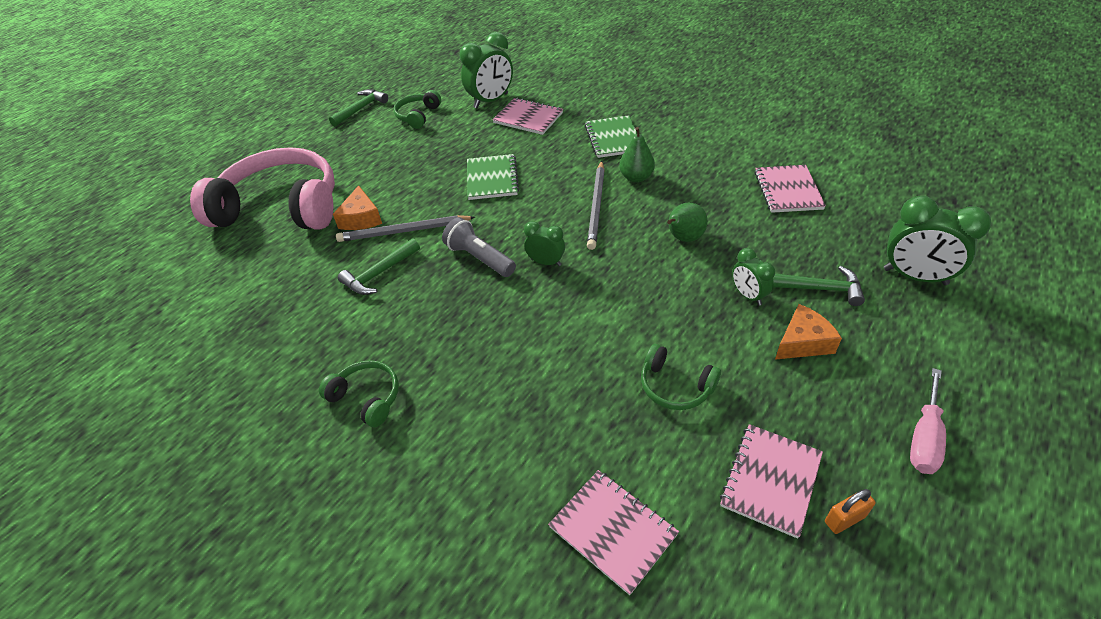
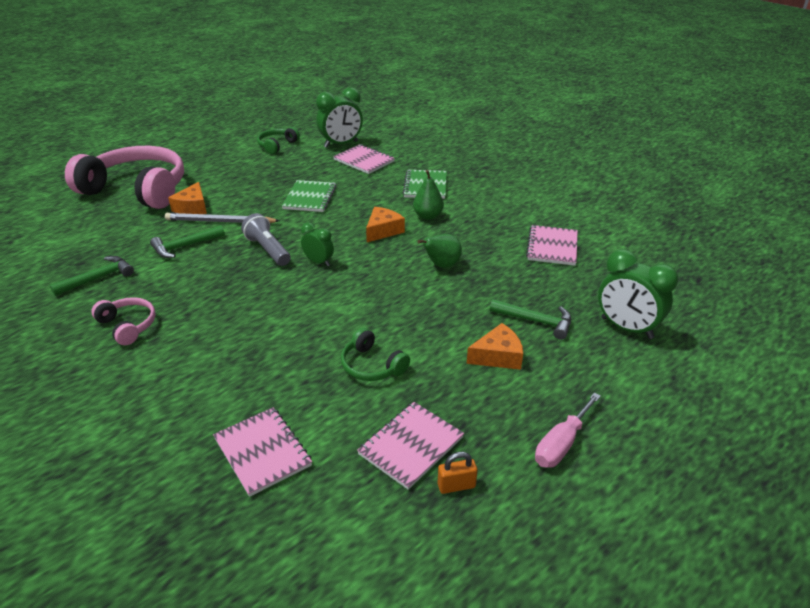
camera: 10 degrees right, 10 degrees down
green headphones [319,360,399,427] -> pink headphones [91,297,156,345]
green hammer [329,89,388,127] -> green hammer moved to [50,256,134,296]
grey pencil [587,161,605,250] -> orange cheese [366,207,405,242]
green clock [732,248,775,305] -> none

